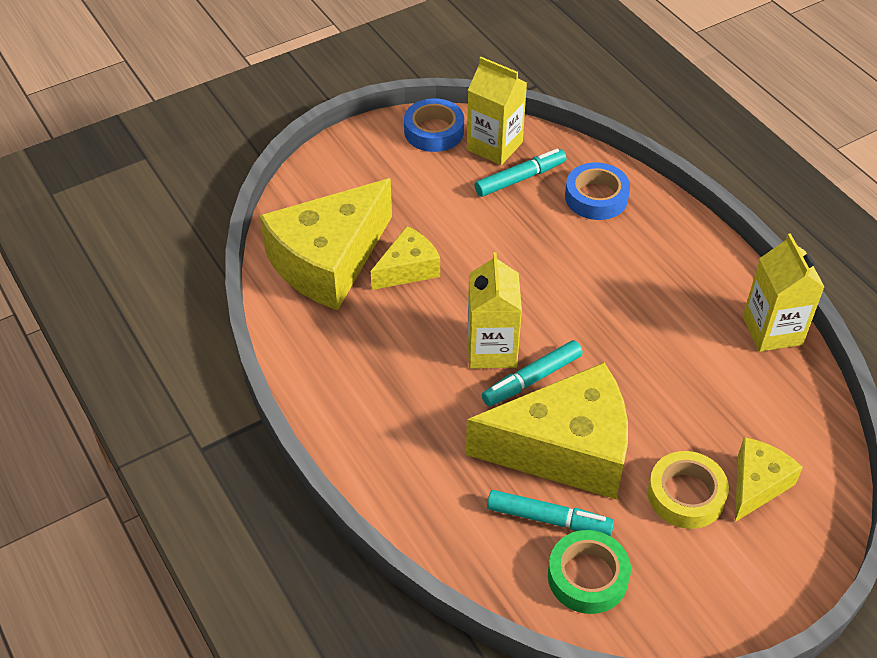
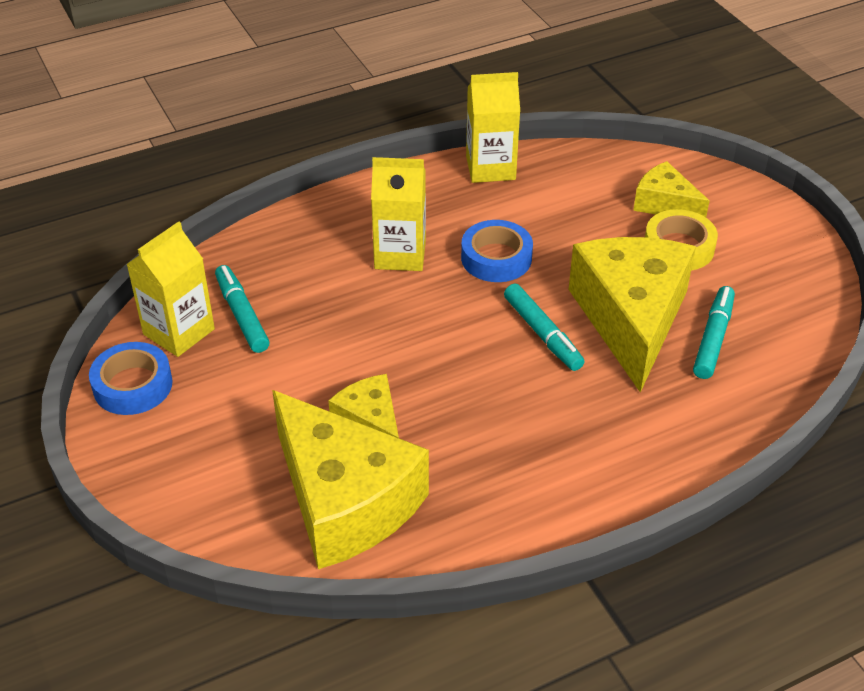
camera: 85 degrees left, 5 degrees down
yellow carton [467,252,522,369] -> yellow carton moved to [371,157,426,271]
green tape [548,530,631,614] -> none
blue tape [565,162,630,220] -> blue tape moved to [461,220,533,282]

